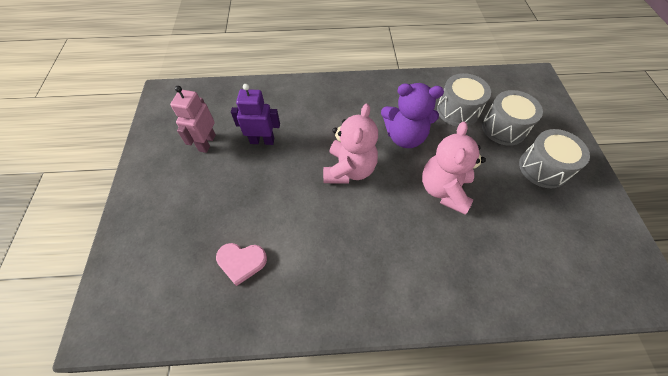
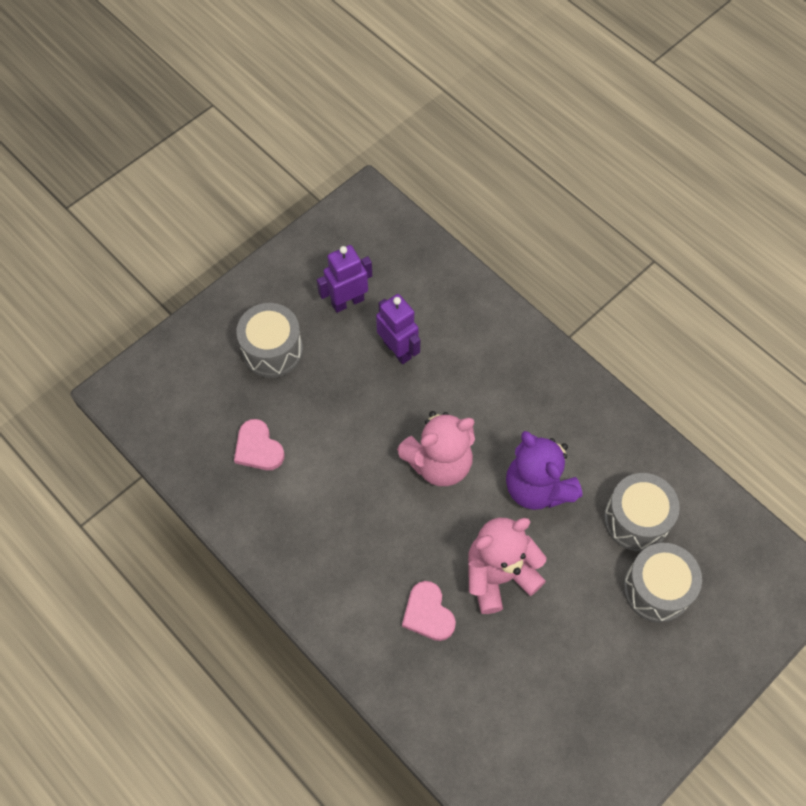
camera: 50 degrees right, 5 degrees up
pink robot [170,86,216,153] -> purple robot [317,245,372,313]
grey drum [519,129,590,188] -> grey drum moved to [236,303,303,378]
none -> pink heart [402,581,456,641]

